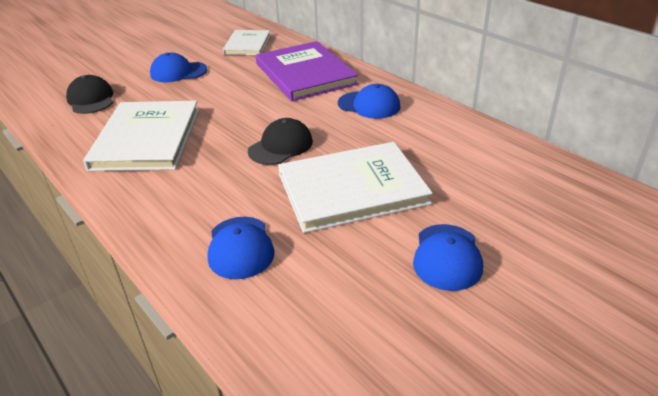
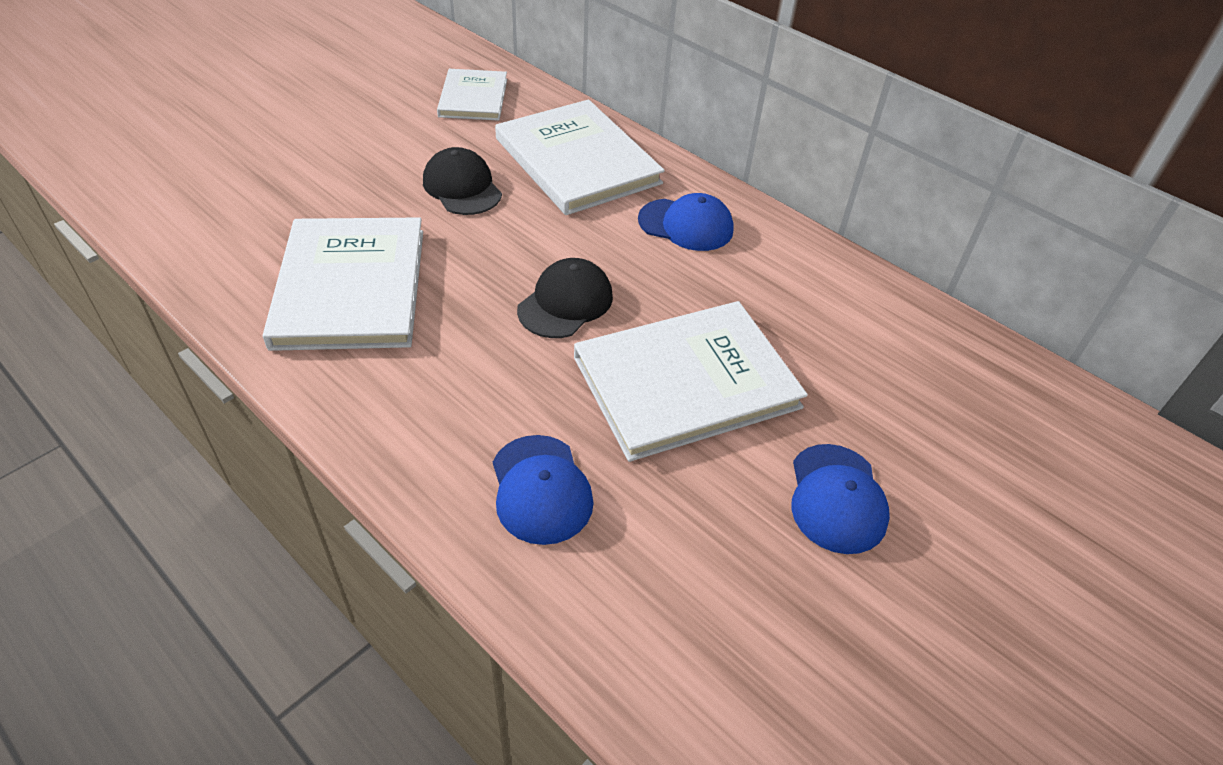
camera: 10 degrees left, 10 degrees up
black cap [66,75,113,114] -> black cap moved to [423,147,502,215]
blue cap [150,53,207,82] -> none
purple book [256,41,358,101] -> white book [495,100,665,215]

